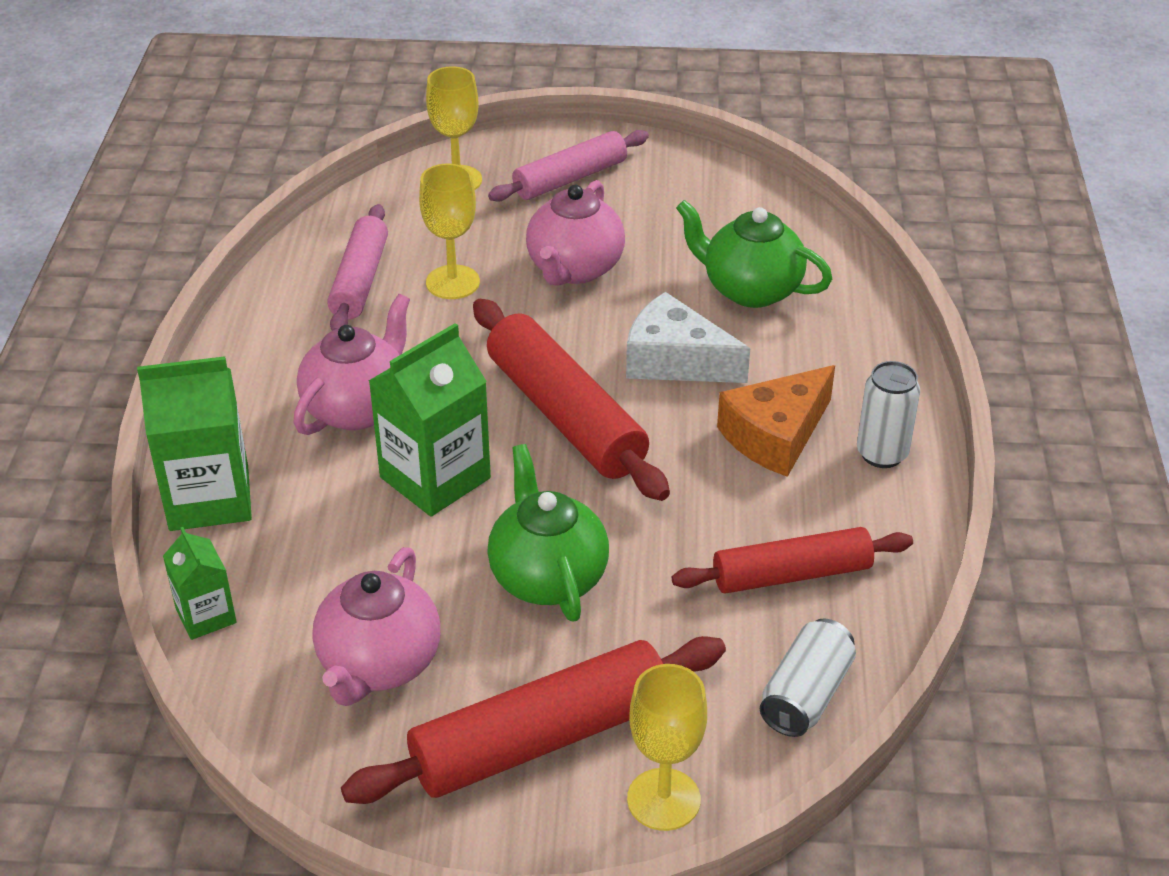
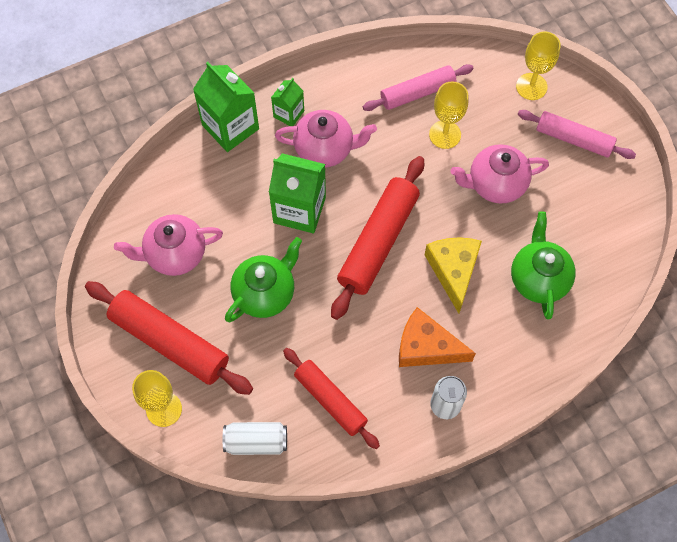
camera: 60 degrees right, 25 degrees up
green carton [163,527,237,640] -> green carton moved to [271,78,304,126]
white cheese [626,292,750,383] -> yellow cheese [425,237,482,314]

